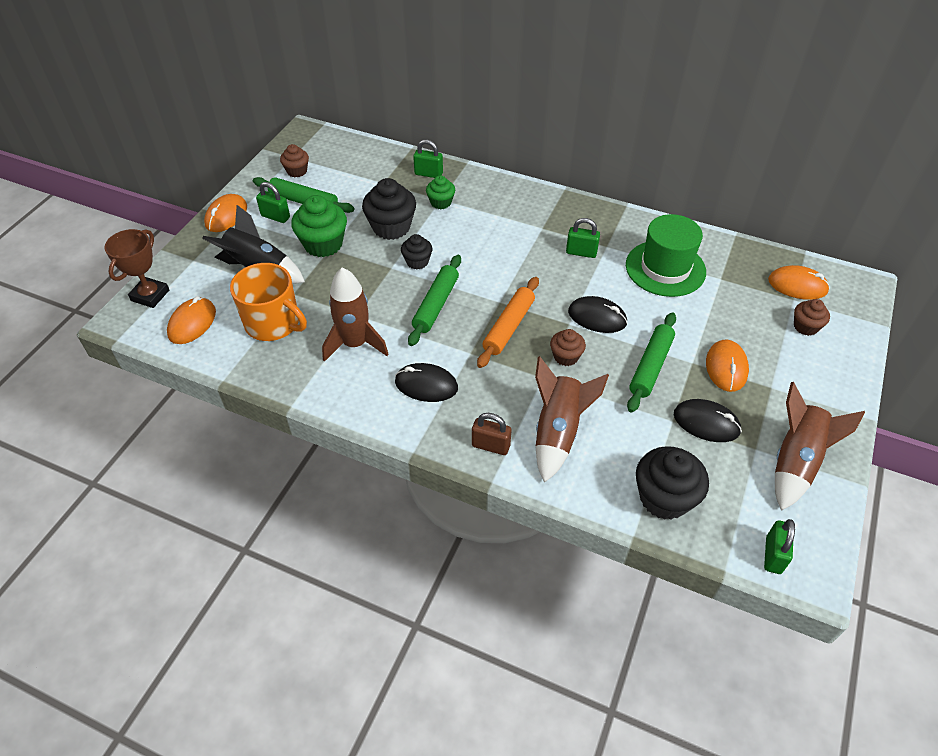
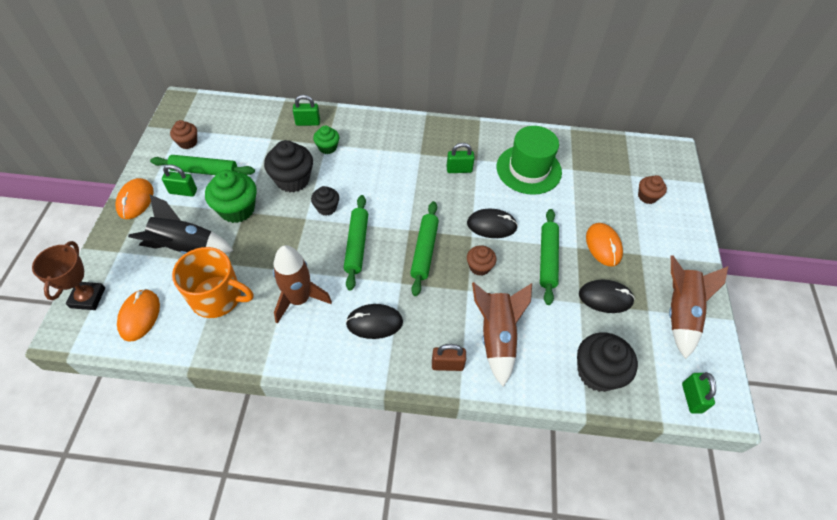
camera: 20 degrees left, 5 degrees up
orange rolling pin [477,277,539,368] -> green rolling pin [410,201,439,296]
orange mouse [768,265,830,300] -> none

